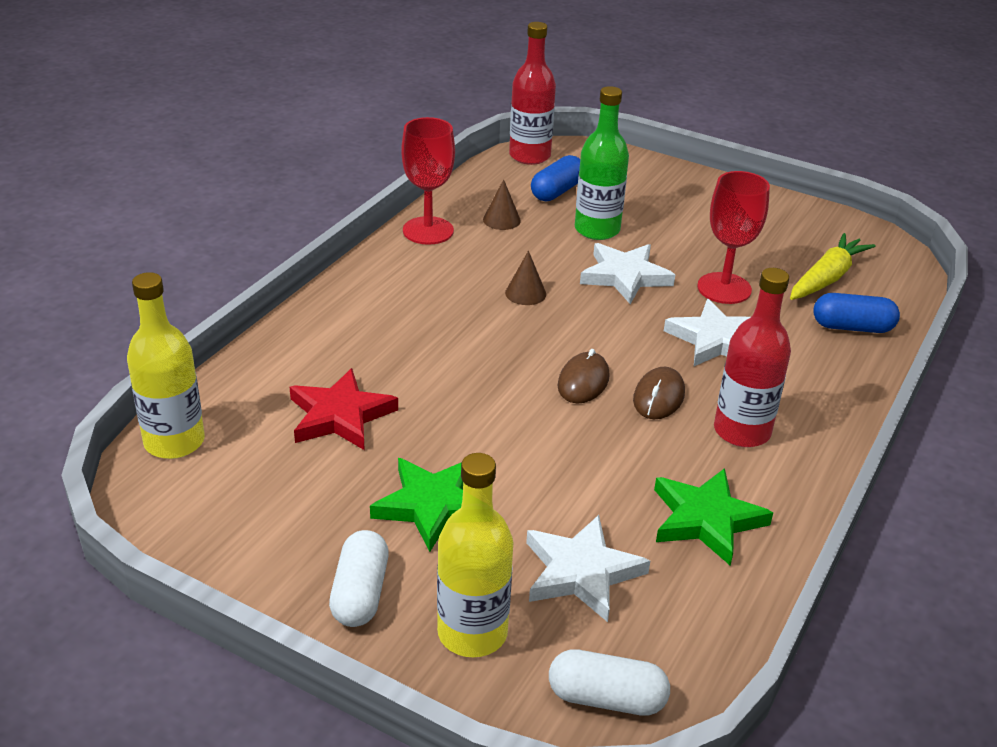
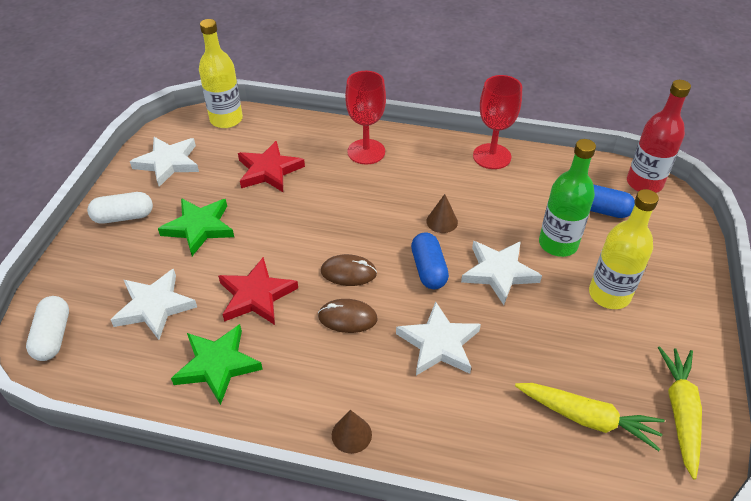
camera: 75 degrees right, 10 degrees up
yellow bottle [437,453,513,657] -> yellow bottle moved to [589,189,659,309]
brown cone [483,179,521,230] -> brown cone moved to [332,410,372,454]
red goblet [697,171,770,304] -> red goblet moved to [345,71,386,165]
red bottle [714,268,791,447] -> none
blue capsule [813,293,900,333] -> blue capsule moved to [411,233,449,289]
none -> white star [130,137,199,187]
none -> red star [218,257,298,325]
none -> yellow carrot [658,346,702,480]

